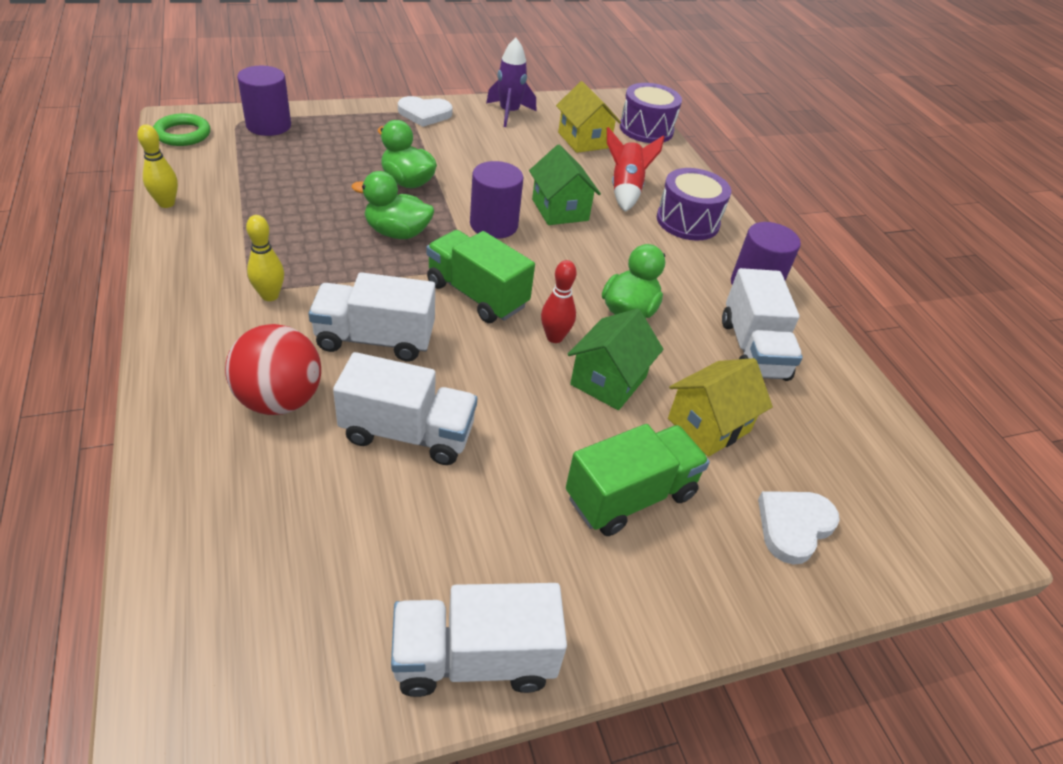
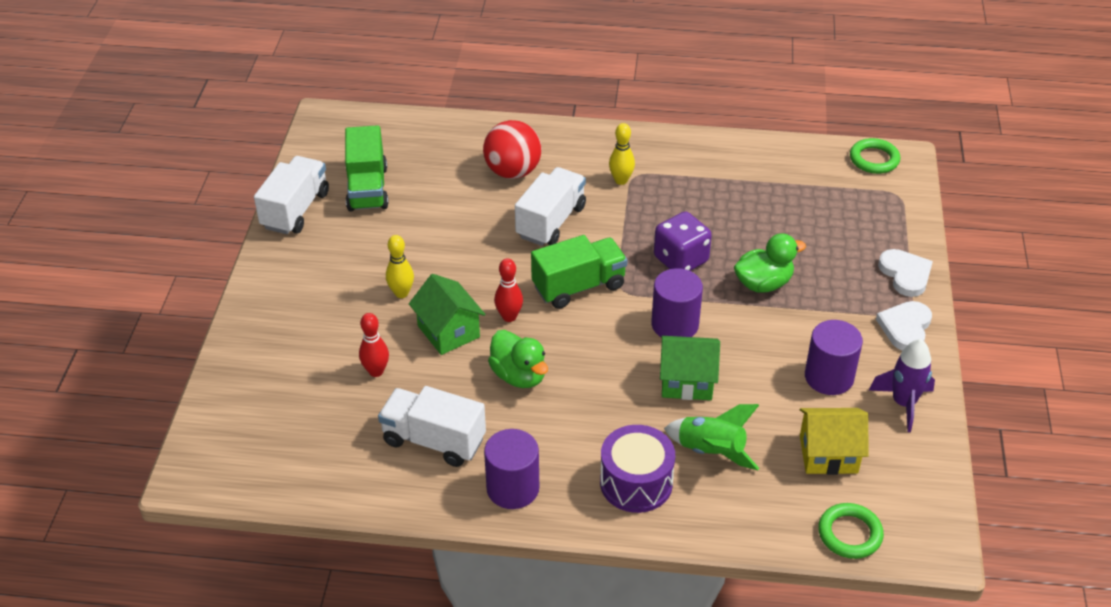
camera: 120 degrees right, 0 degrees up
yellow bowling pin [137,125,178,208] -> yellow bowling pin moved to [386,235,414,298]
purple cylinder [237,66,291,136] -> purple cylinder moved to [805,320,863,395]
white truck [333,352,477,465] -> none
green duck [351,171,434,239] -> purple dice [654,212,712,271]
green truck [566,424,710,536] -> green truck moved to [345,125,389,211]
red rocket [607,127,665,212] -> green rocket [664,404,759,470]
purple drum [620,83,682,143] -> green ring [818,503,884,559]
yellow house [668,358,773,457] -> red bowling pin [359,313,389,377]
white heart [758,491,840,565] -> white heart moved to [878,249,933,297]

